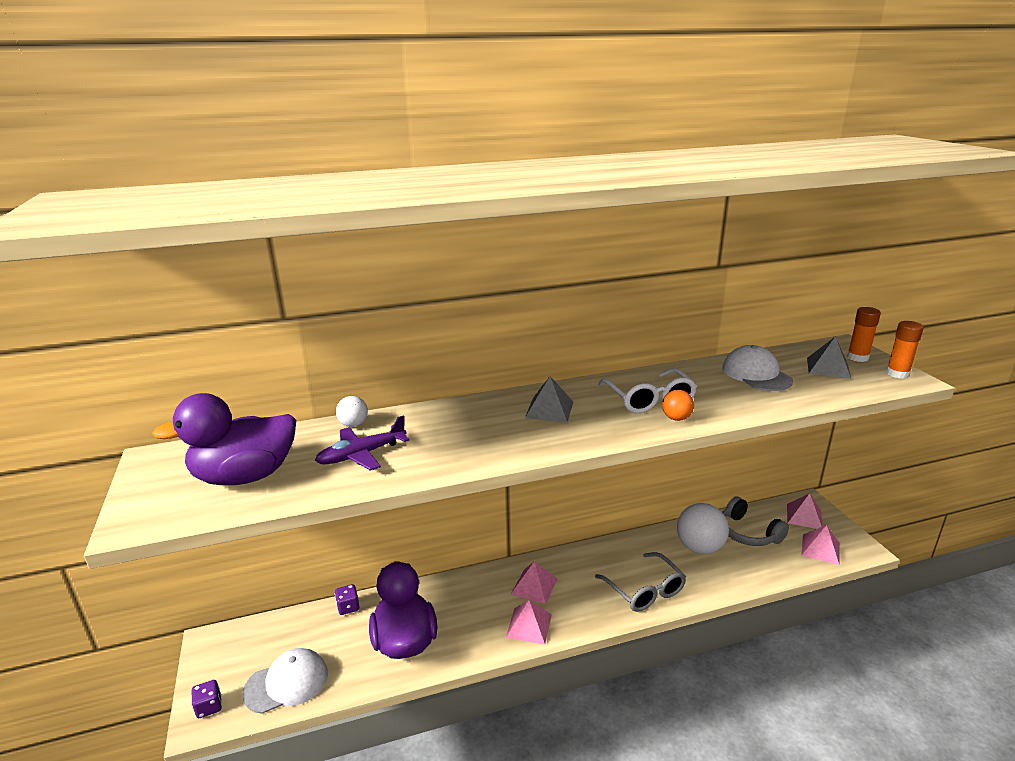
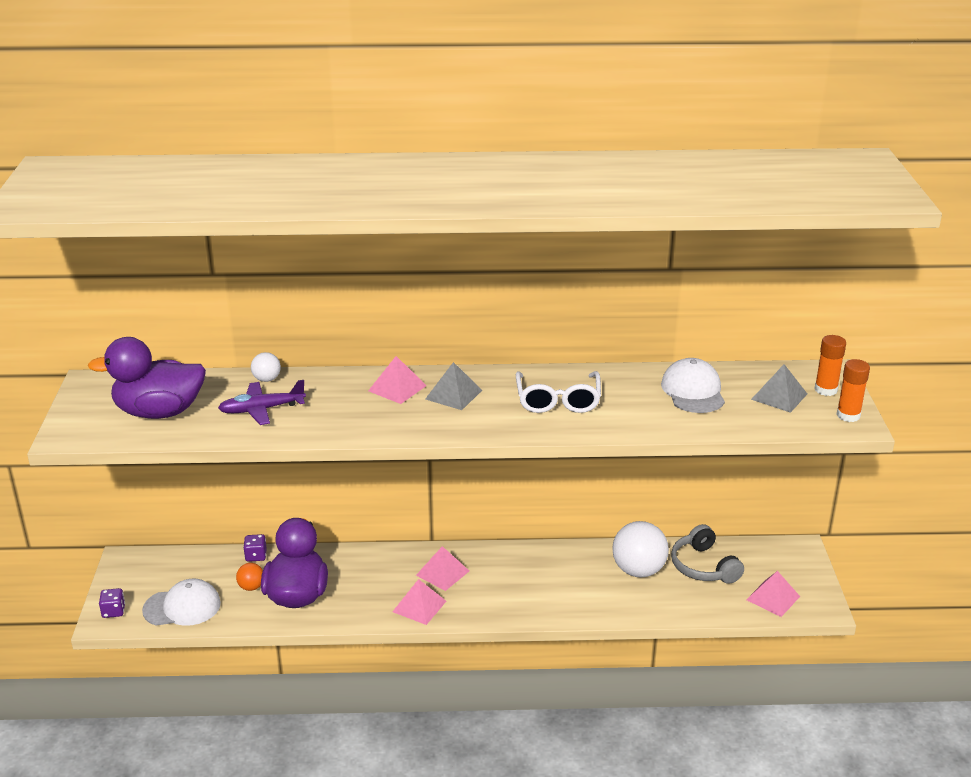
camera: 15 degrees right, 5 degrees up
grey glasses [595,552,686,612] -> none
orange ball [662,390,694,421] -> orange ball moved to [236,563,263,591]
pink pyramid [787,493,823,529] -> pink pyramid moved to [368,356,427,404]

